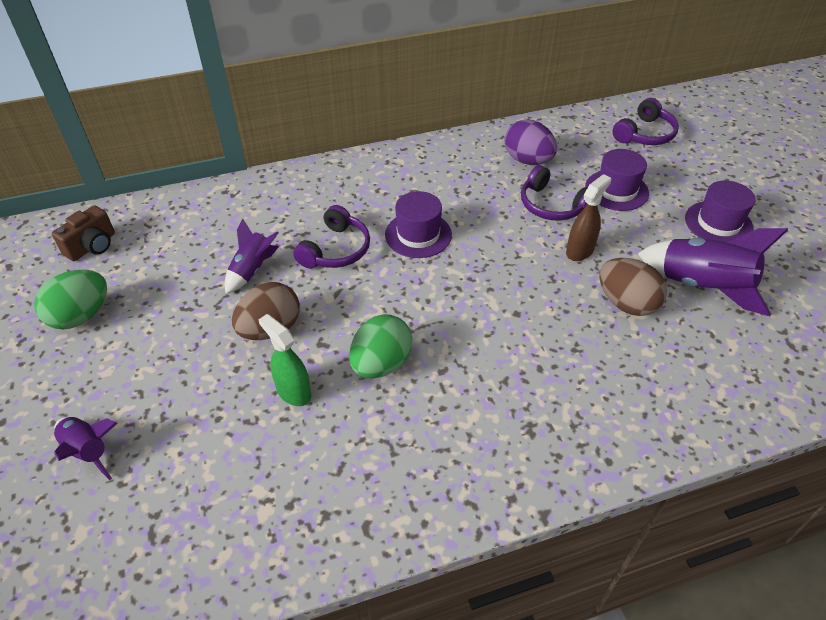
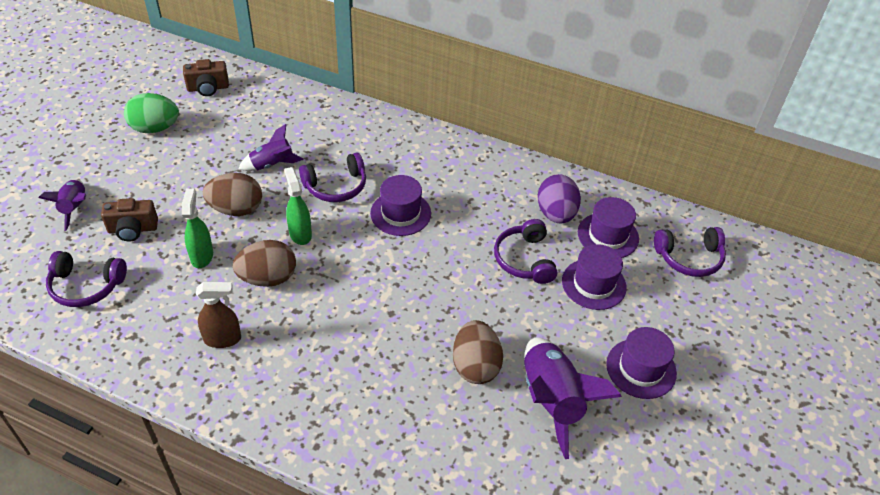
camera: 40 degrees right, 0 degrees up
green egg [349,314,412,379] -> brown egg [232,240,296,287]
brown spray bottle [566,174,611,261] -> brown spray bottle moved to [196,282,241,348]
none -> purple headphones [46,251,127,307]
none -> brown camera [101,198,158,241]
none -> green spray bottle [285,167,312,245]
none -> purple hat [578,197,639,258]

